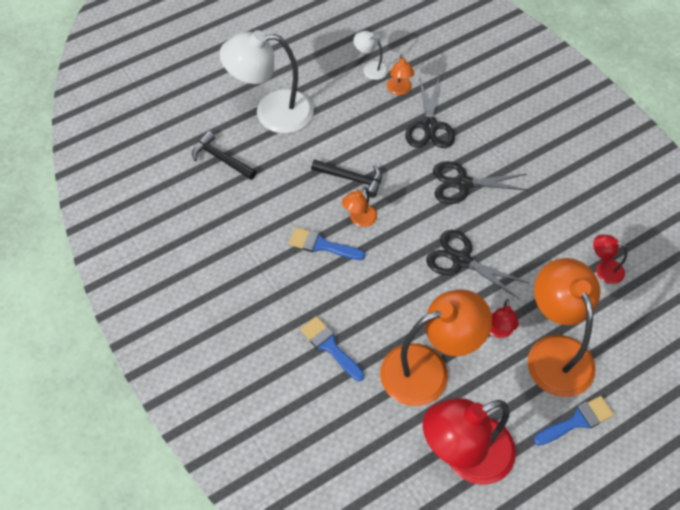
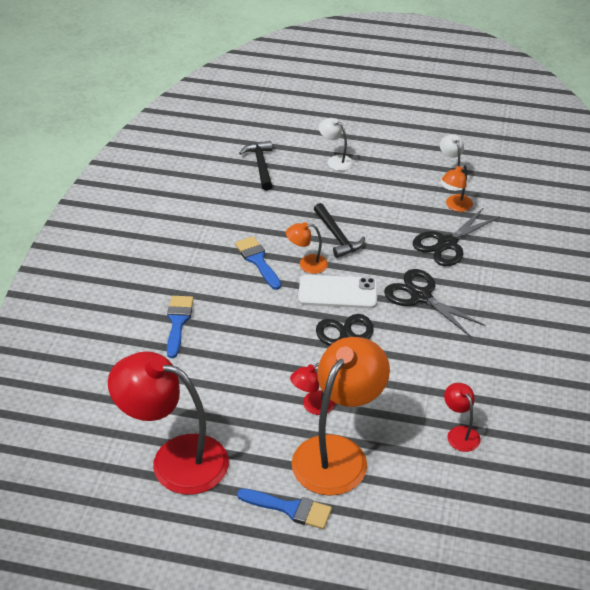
camera: 45 degrees right, 15 degrees down
white lamp [219,30,314,134] -> white lamp [319,118,353,171], size x0.45
orange lamp [380,290,492,406] -> none
none -> white phone [298,275,378,309]

